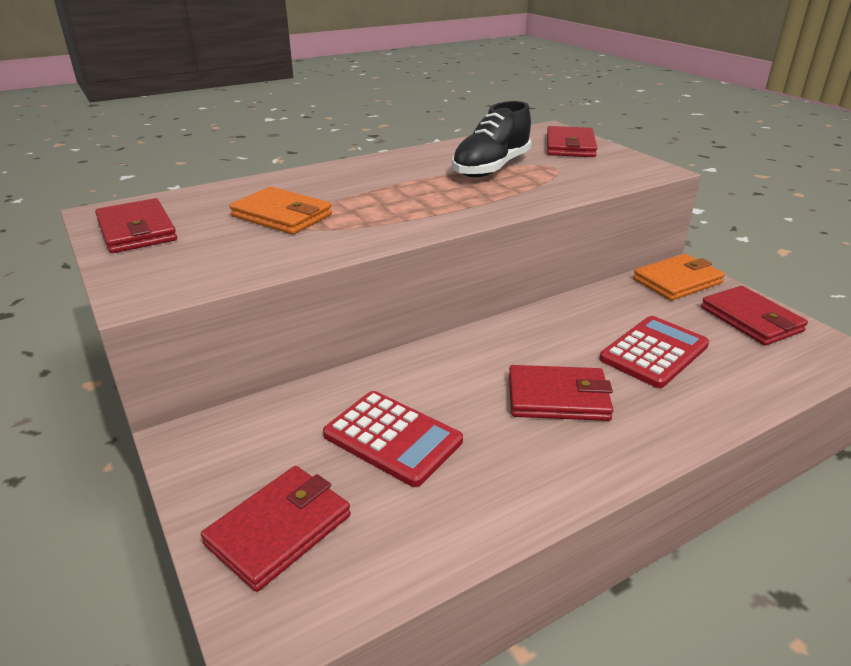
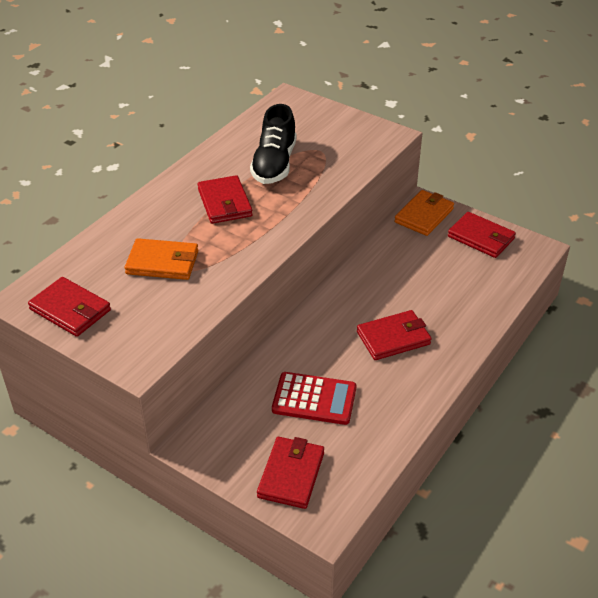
camera: 25 degrees left, 10 degrees up
red wallet [547,126,597,157] -> red wallet moved to [198,175,253,224]
red calculator [599,316,709,388] -> none

